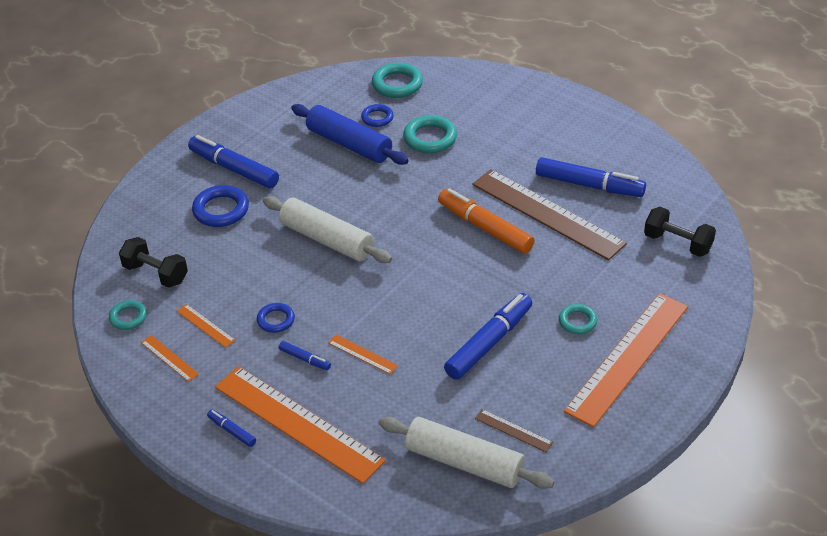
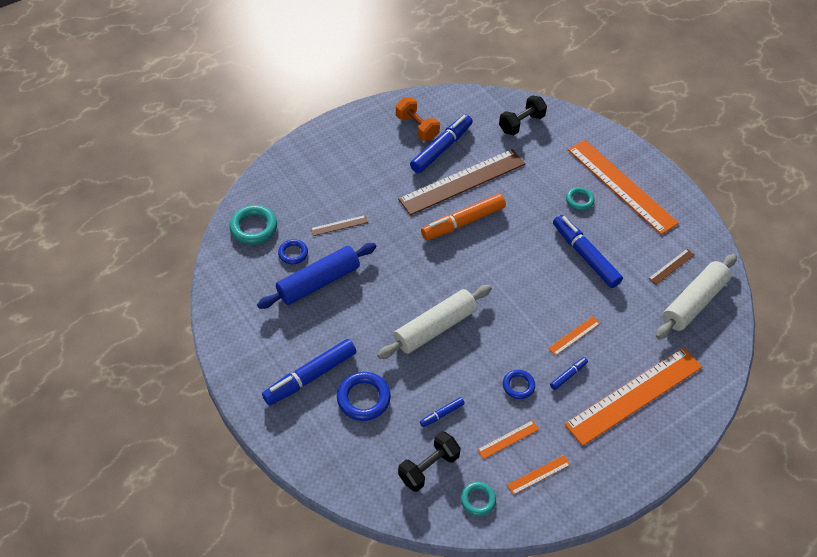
camera: 75 degrees left, 10 degrees up
blue marker [207,409,256,447] -> blue marker moved to [420,397,465,427]
turquoise ring [403,115,457,153] -> brown ruler [310,215,368,236]
none -> orange dumbbell [396,97,440,141]

